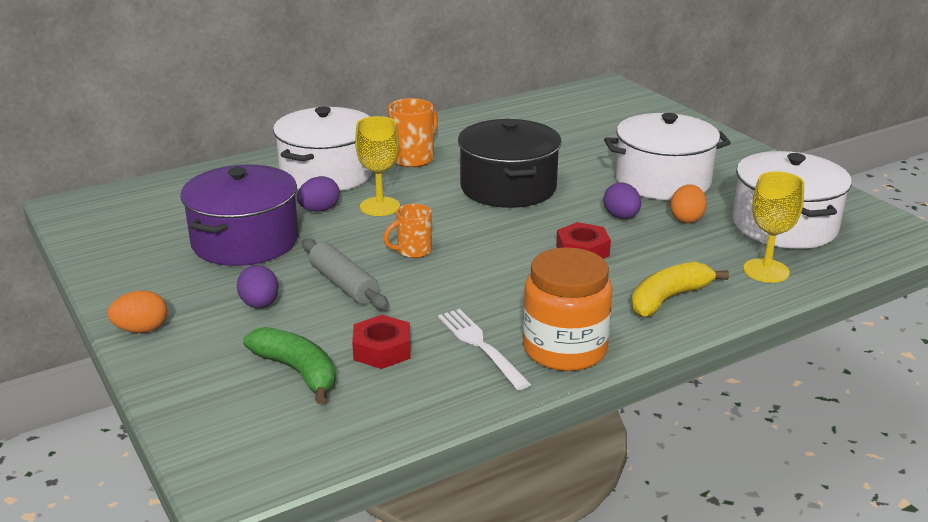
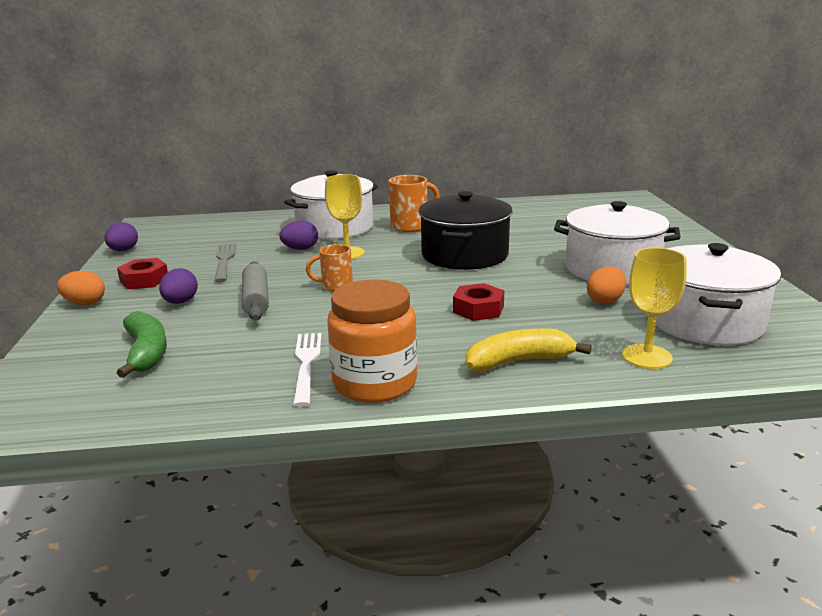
camera: 25 degrees right, 5 degrees down
purple pot [180,164,298,266] -> grey fork [215,243,236,282]
red nut [352,315,411,369] -> red nut moved to [117,258,168,289]
purple egg [603,182,641,219] -> purple egg moved to [105,222,138,251]

